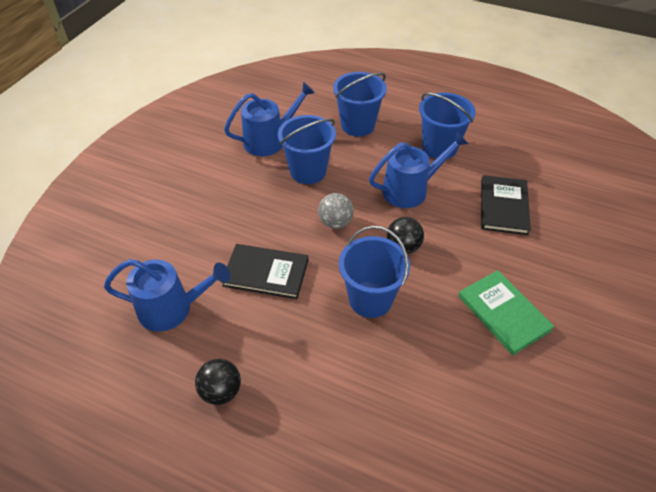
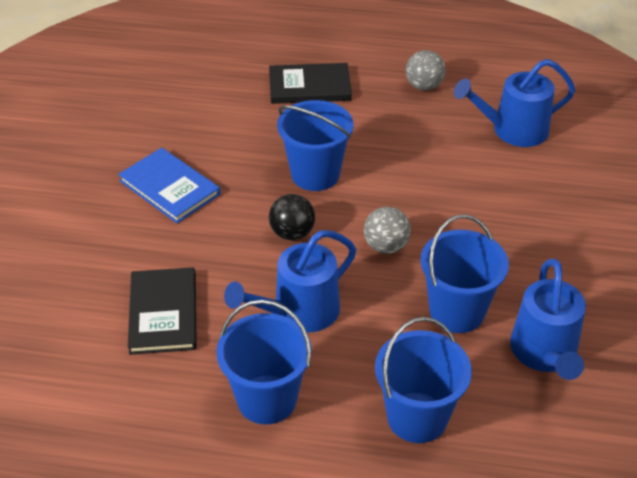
camera: 165 degrees right, 5 degrees down
black ball [195,359,241,405] -> grey ball [406,50,446,90]
black book [222,244,309,299] -> black book moved to [269,63,352,104]
blue watering can [224,82,315,156] -> blue watering can turned 45 degrees counterclockwise [510,259,586,380]
green book [458,270,555,355] -> blue book [118,148,220,223]

